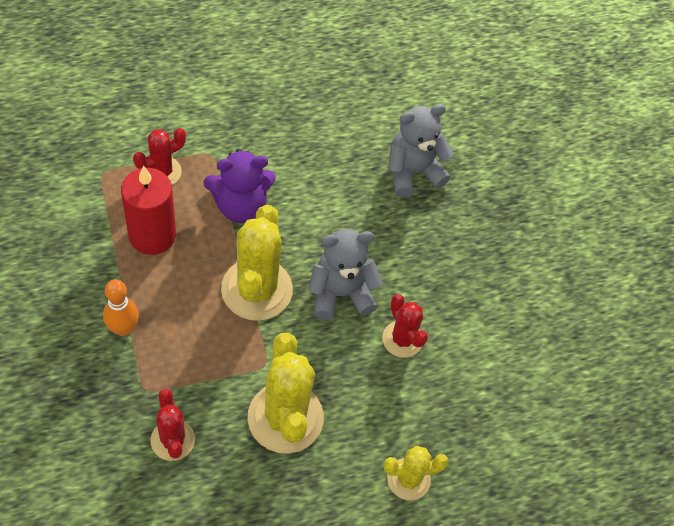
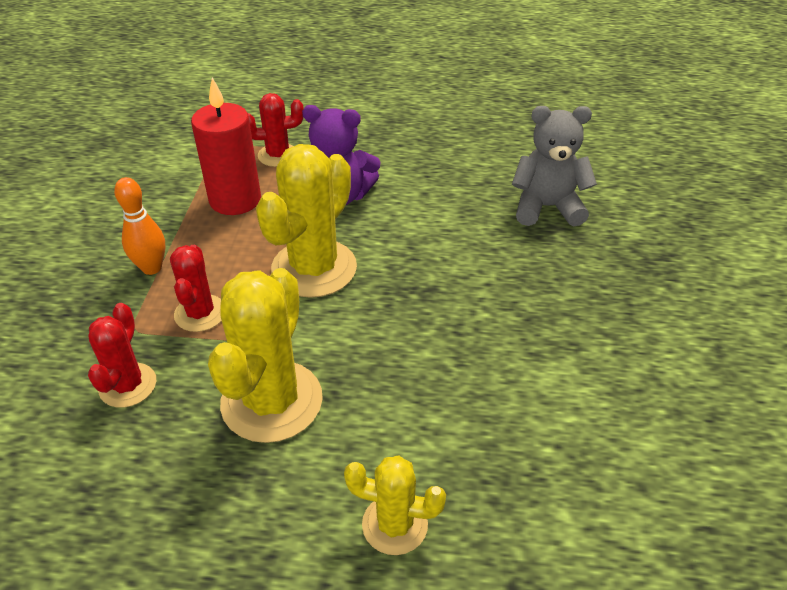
camera: 30 degrees right, 15 degrees down
grey teddy bear [308,229,383,320] -> none
red cactus [382,294,428,358] -> red cactus moved to [170,245,222,332]

